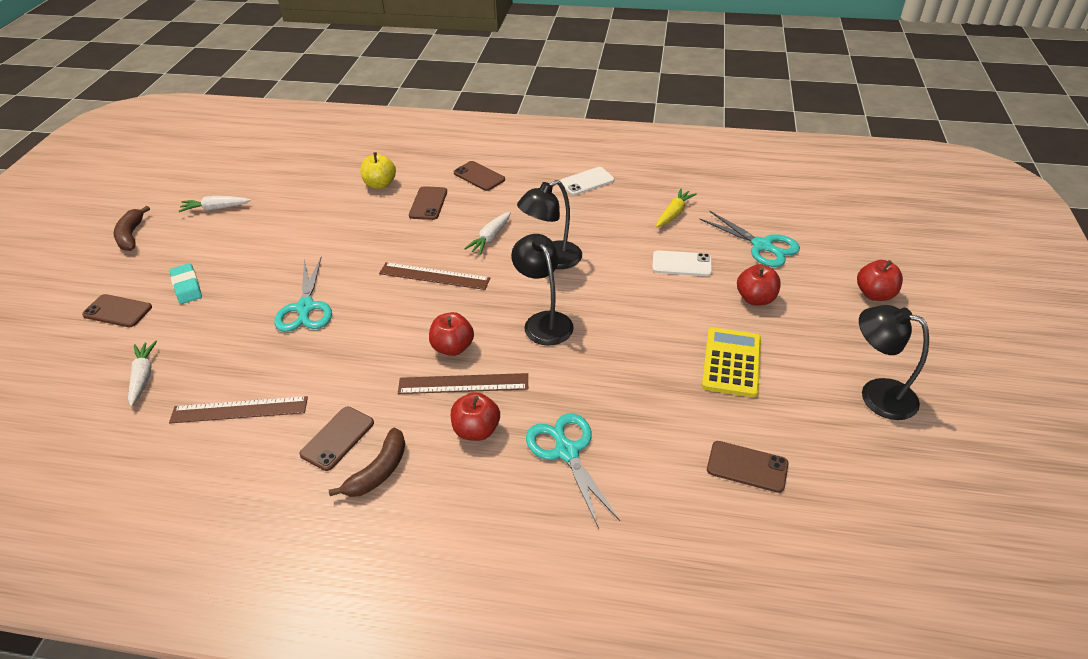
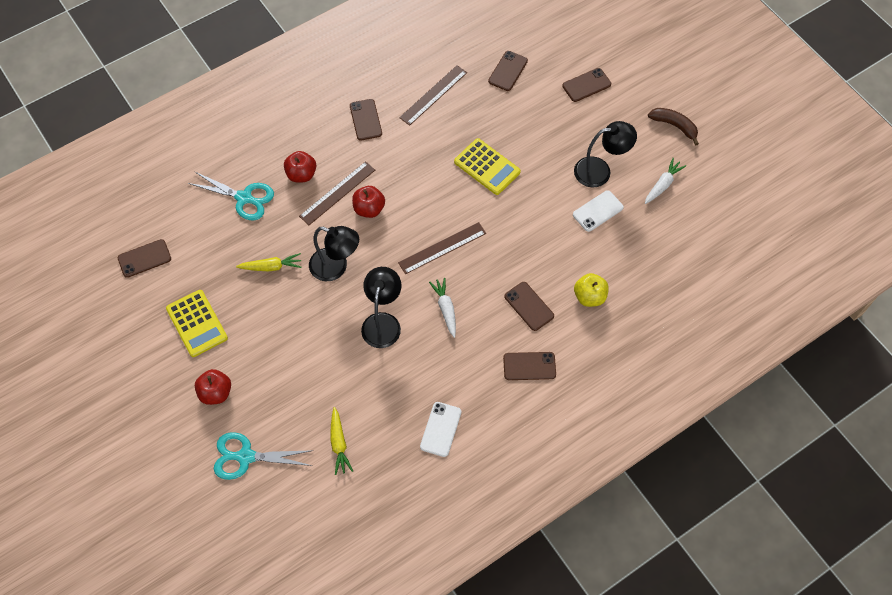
camera: 135 degrees right, 20 degrees up
white carrot [128,341,157,407] -> brown phone [488,51,528,91]
turquoise eraser [170,263,202,304] -> none
turquoise scissors [274,258,332,332] -> yellow calculator [454,138,521,195]
brown banana [329,428,405,497] -> none
white phone [652,250,712,276] -> white phone moved to [573,190,624,232]
red apple [857,260,903,301] -> none
black lamp [859,305,929,420] -> black lamp moved to [574,121,637,187]
none -> yellow carrot [236,253,302,271]

